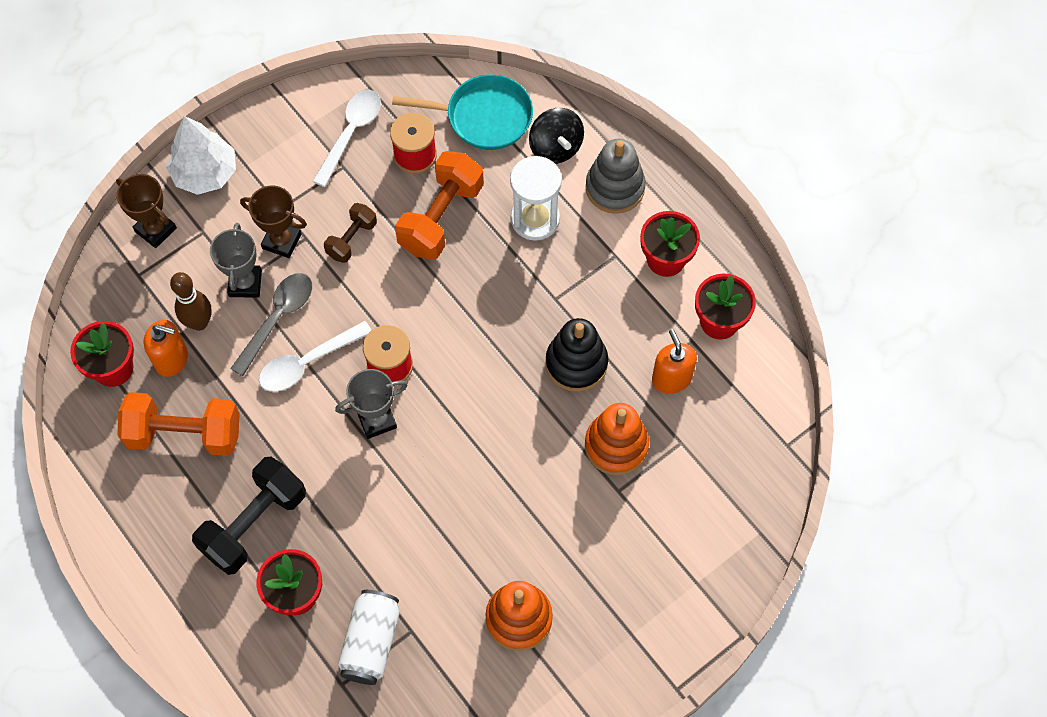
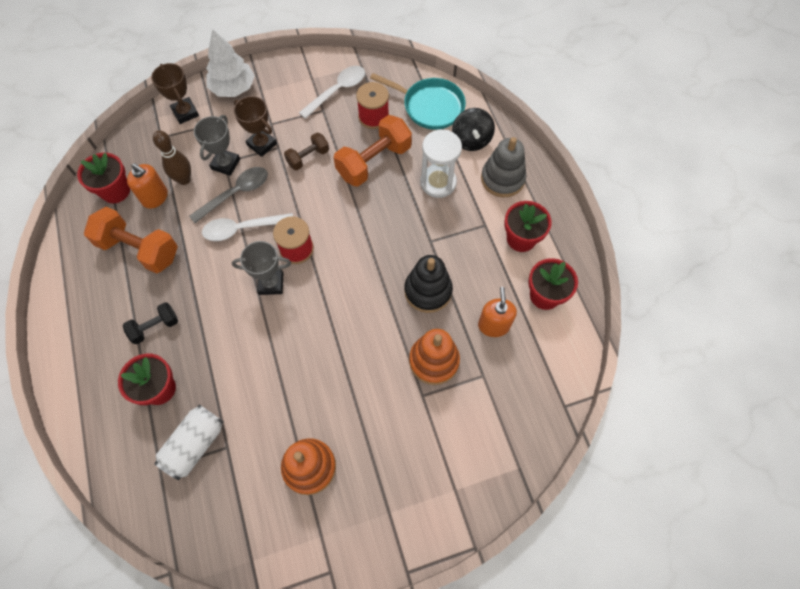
camera: 20 degrees right, 0 degrees up
black dumbbell [192,456,306,575] -> black dumbbell [123,302,178,344], size x0.56

